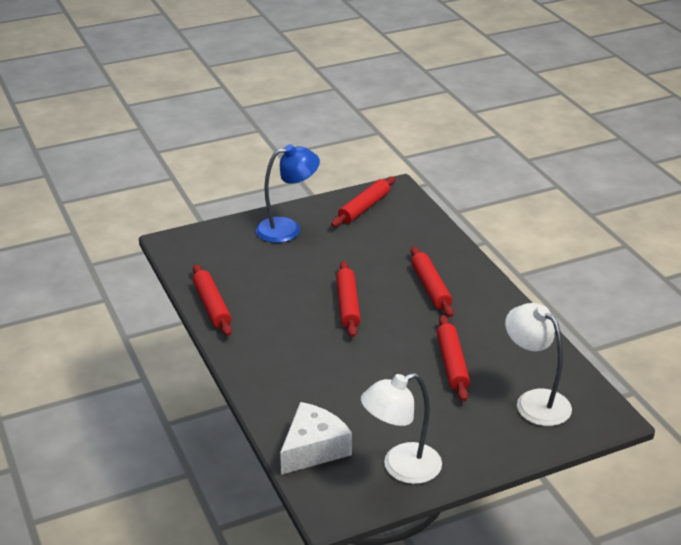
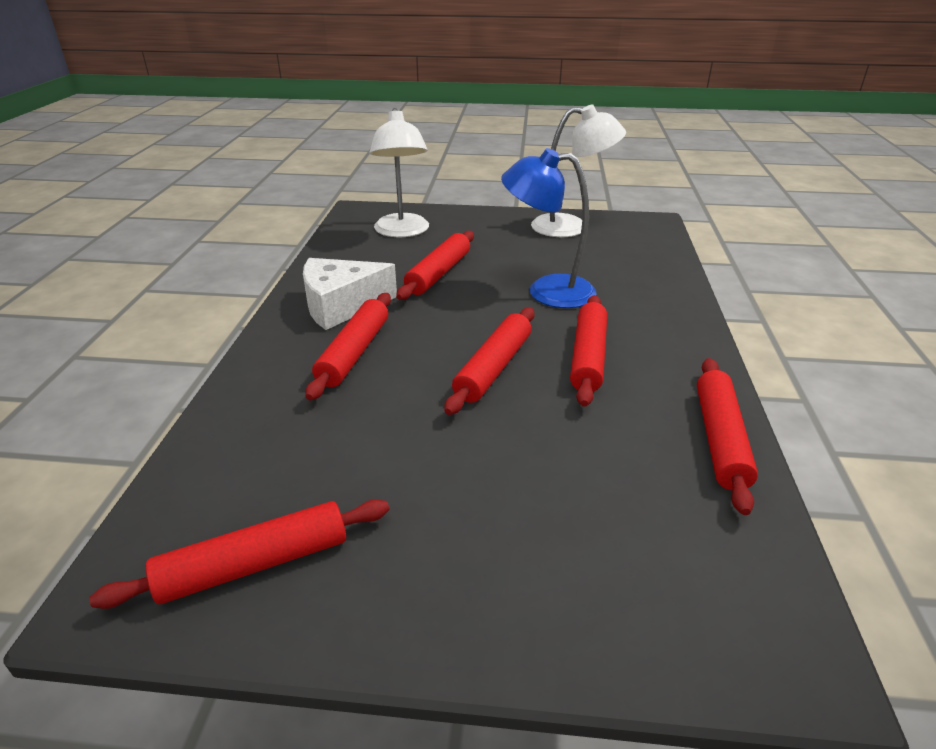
camera: 150 degrees left, 0 degrees up
blue lamp [255,144,320,243] -> blue lamp moved to [501,148,597,308]
white cheese [280,402,352,475] -> white cheese moved to [303,258,397,330]
none -> red rolling pin [570,295,607,407]

